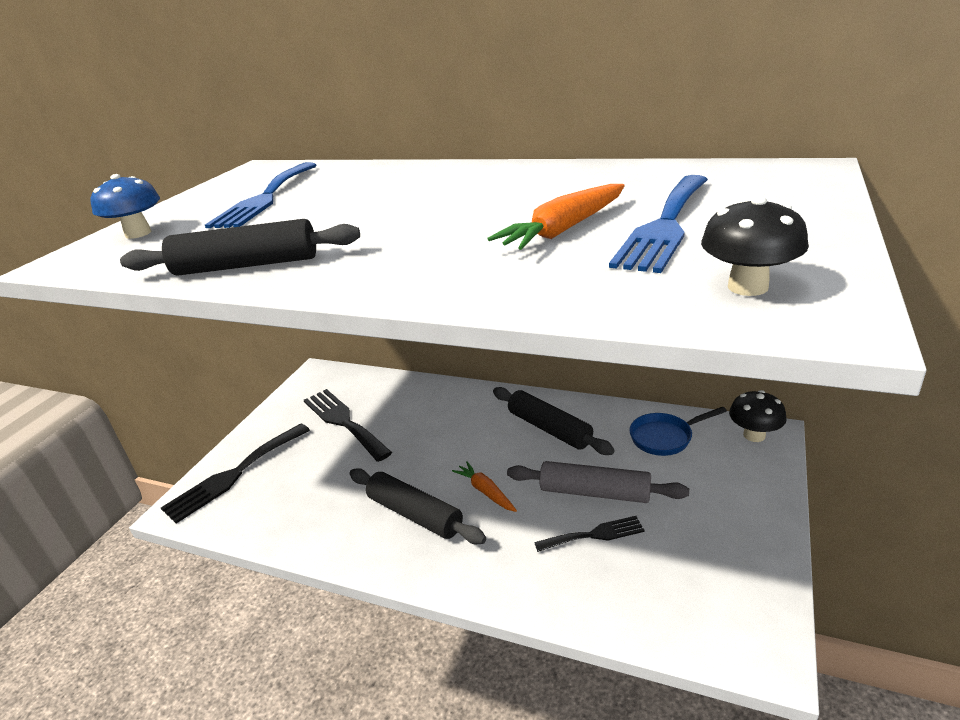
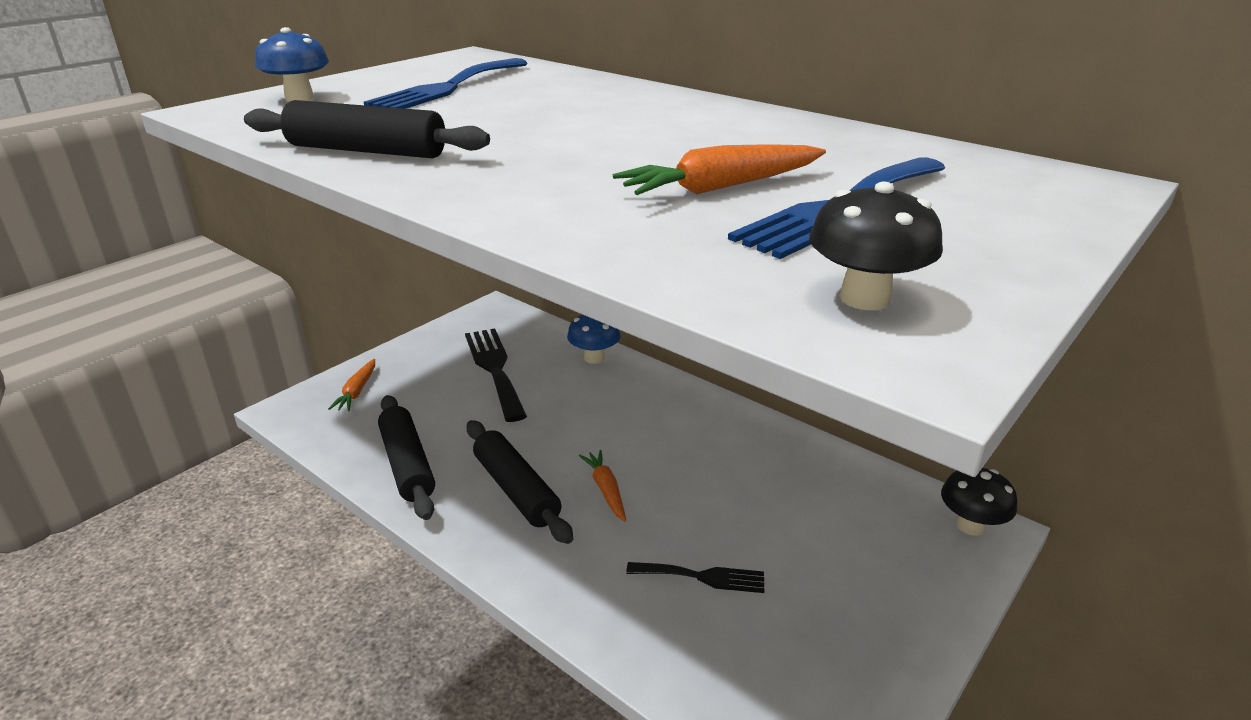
camera: 15 degrees right, 0 degrees up
black fork [161,423,310,524] -> orange carrot [328,359,375,411]
black rolling pin [493,387,614,455] -> black rolling pin moved to [378,395,435,520]
grey rolling pin [507,461,689,503] -> none
blue pan [629,407,727,456] -> none
none -> blue mushroom [567,315,621,364]

